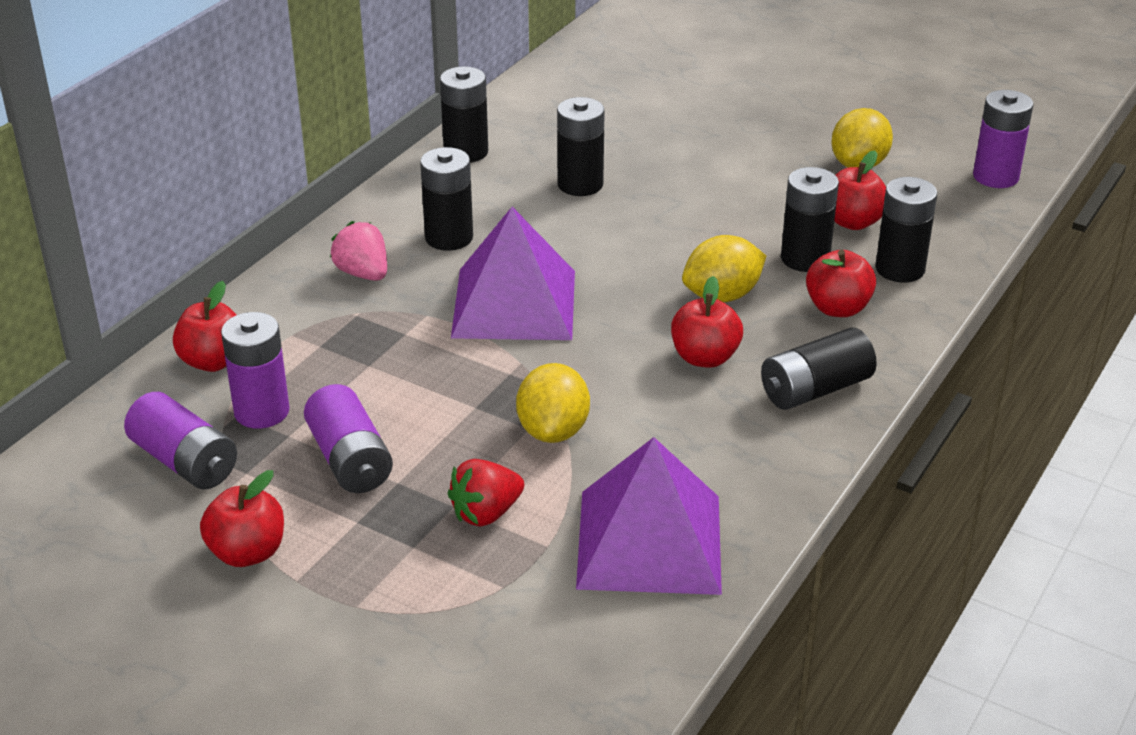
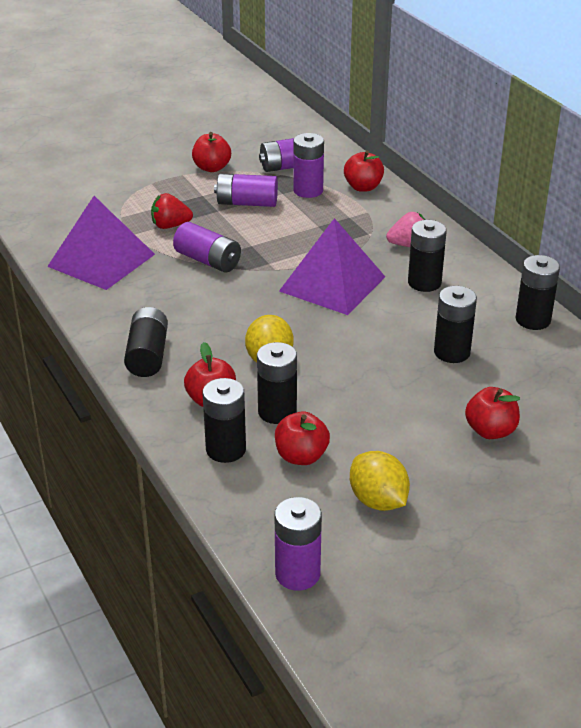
camera: 120 degrees right, 0 degrees up
red strawberry [448,459,524,527] -> red strawberry turned 90 degrees counterclockwise [151,193,193,229]
yellow lemon [516,363,590,443] -> purple battery [173,222,241,273]
red apple [671,276,743,368] -> red apple moved to [465,387,520,439]

